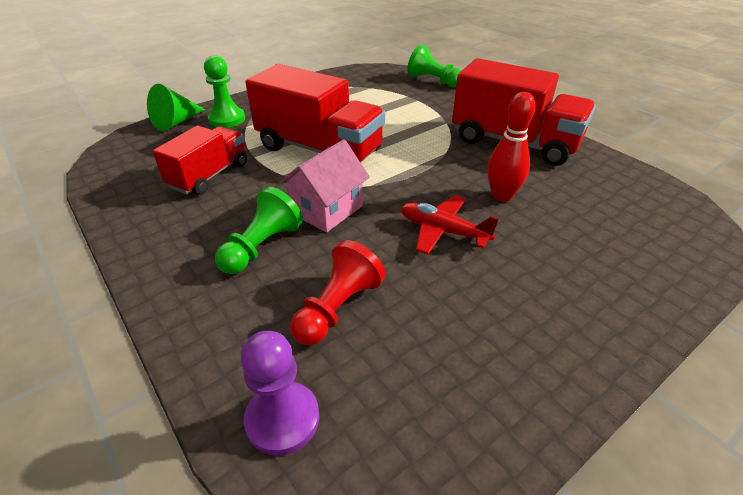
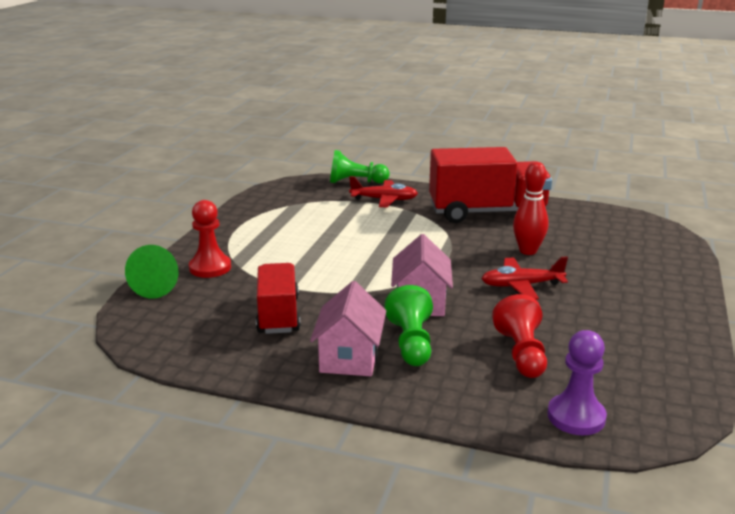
camera: 35 degrees left, 15 degrees down
green pawn [204,55,245,128] -> red pawn [189,200,231,278]
red truck [245,64,385,162] -> none
none -> pink house [310,281,386,376]
none -> red plane [349,176,418,207]

